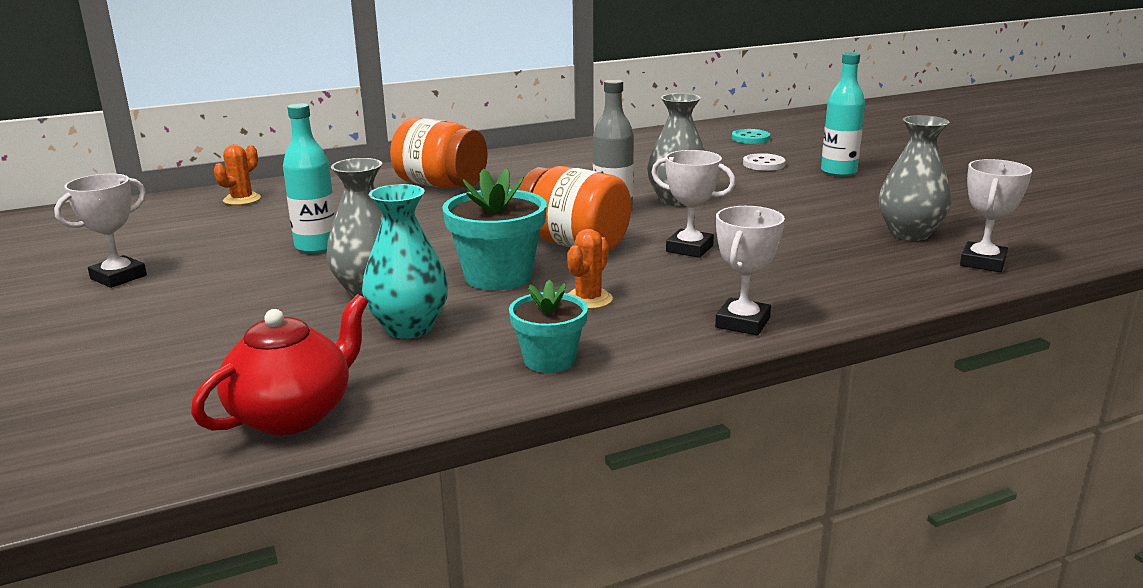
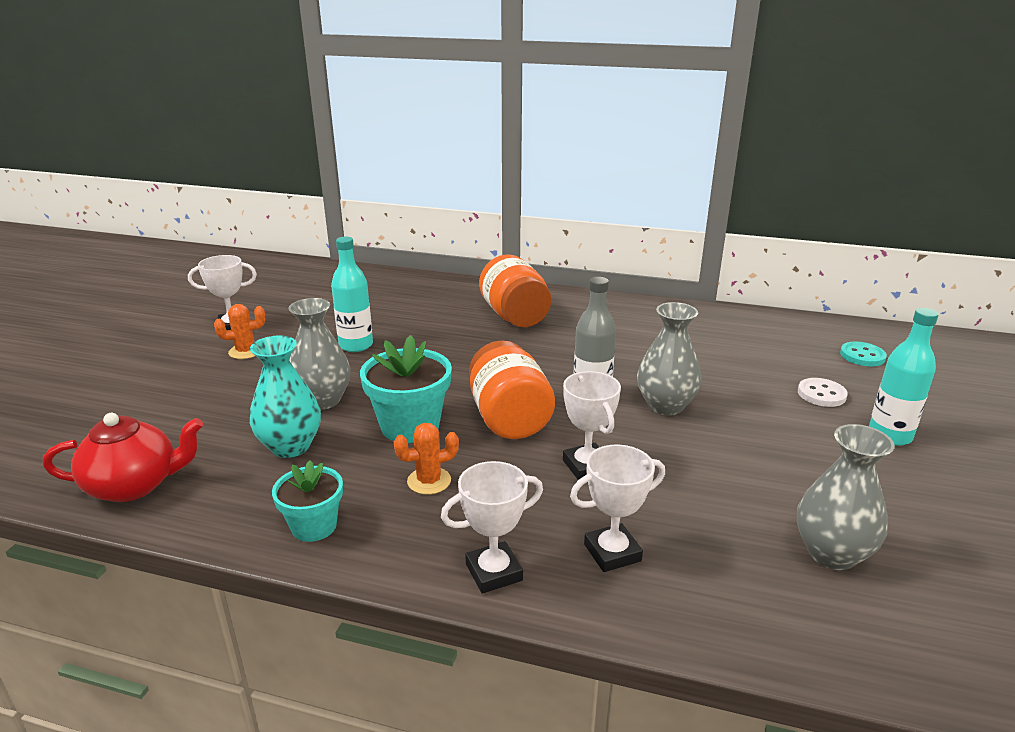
camera: 40 degrees right, 5 degrees up
orange cactus [214,145,261,205] -> orange cactus moved to [214,304,266,359]
white trophy [960,159,1032,272] -> white trophy moved to [570,445,665,572]

